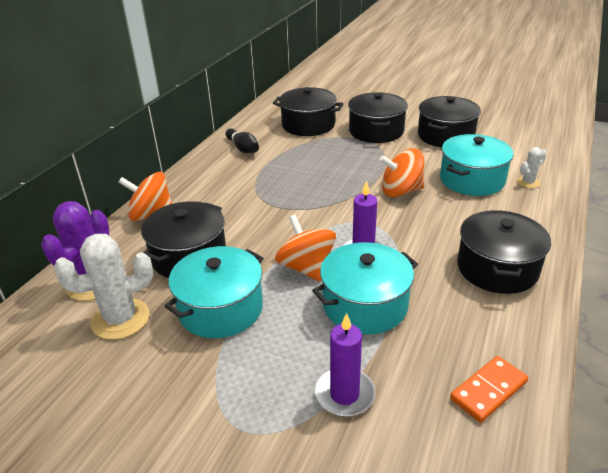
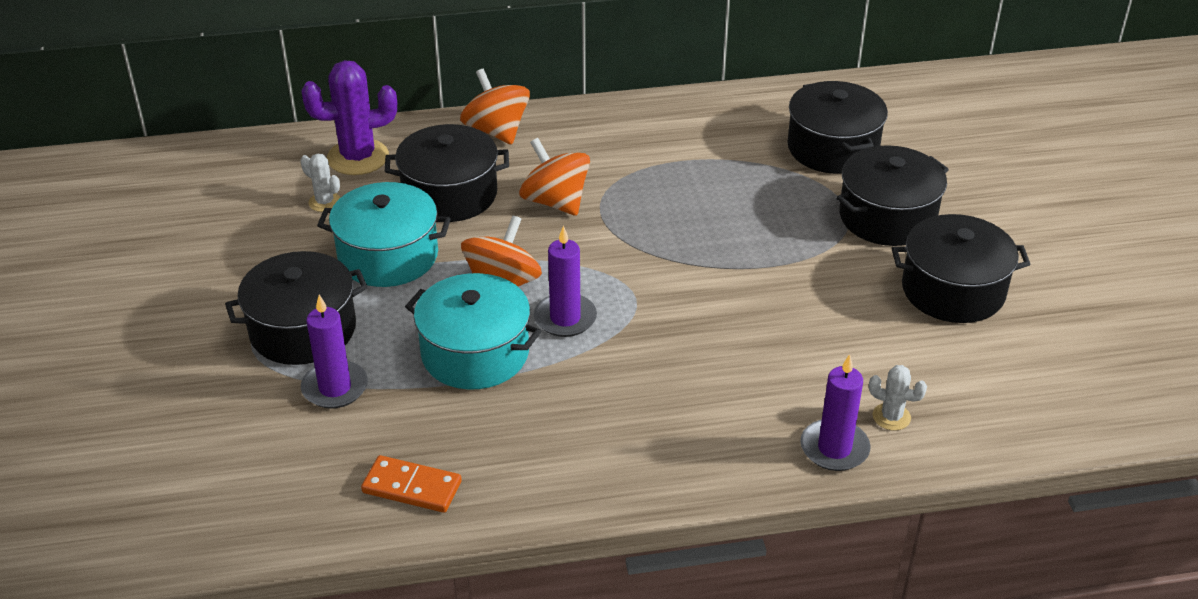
camera: 55 degrees right, 5 degrees up
white cactus [54,234,153,340] -> white cactus [300,154,341,212], size x0.50
black bowling pin [225,128,259,153] -> none
orange spinning top [379,148,424,197] -> orange spinning top moved to [519,138,590,216]
turquoise pot [440,134,513,196] -> none
black pot [457,210,551,294] -> black pot moved to [225,251,368,365]
none -> purple candle [800,354,871,471]

